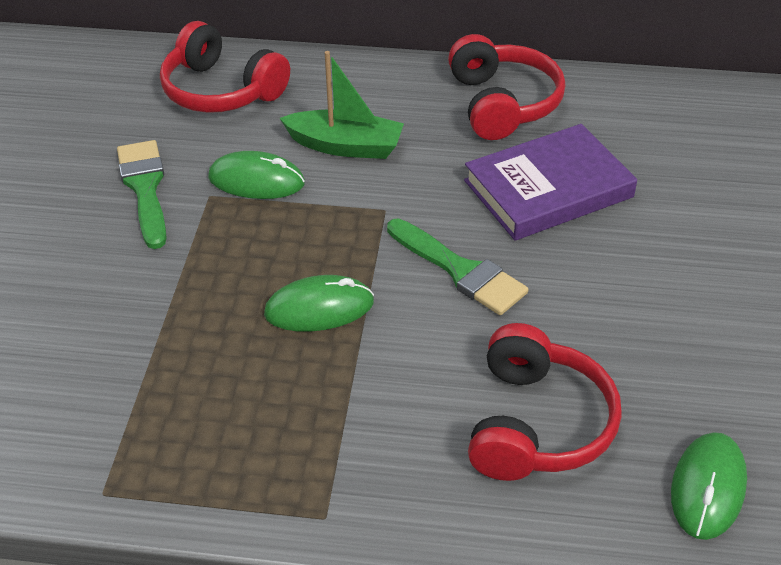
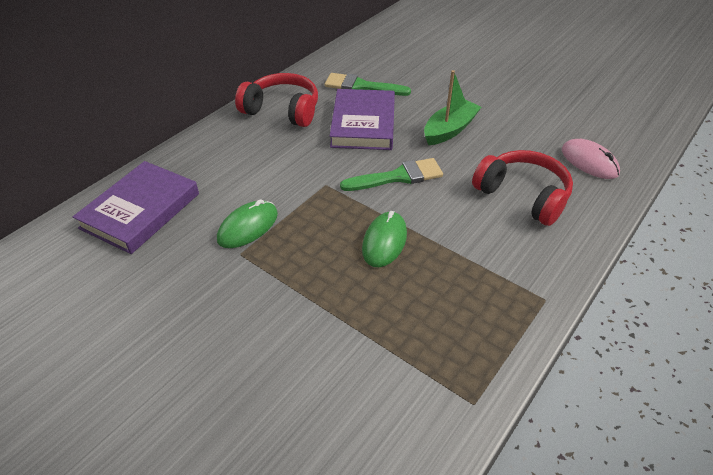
camera: 60 degrees left, 0 degrees up
green brush [117,140,167,249] -> green brush moved to [325,73,411,96]
red headphones [160,21,290,113] -> purple book [73,161,199,254]
green boat [280,51,404,159] -> green boat moved to [424,70,481,145]
green mouse [671,432,747,540] -> pink mouse [562,139,620,179]

